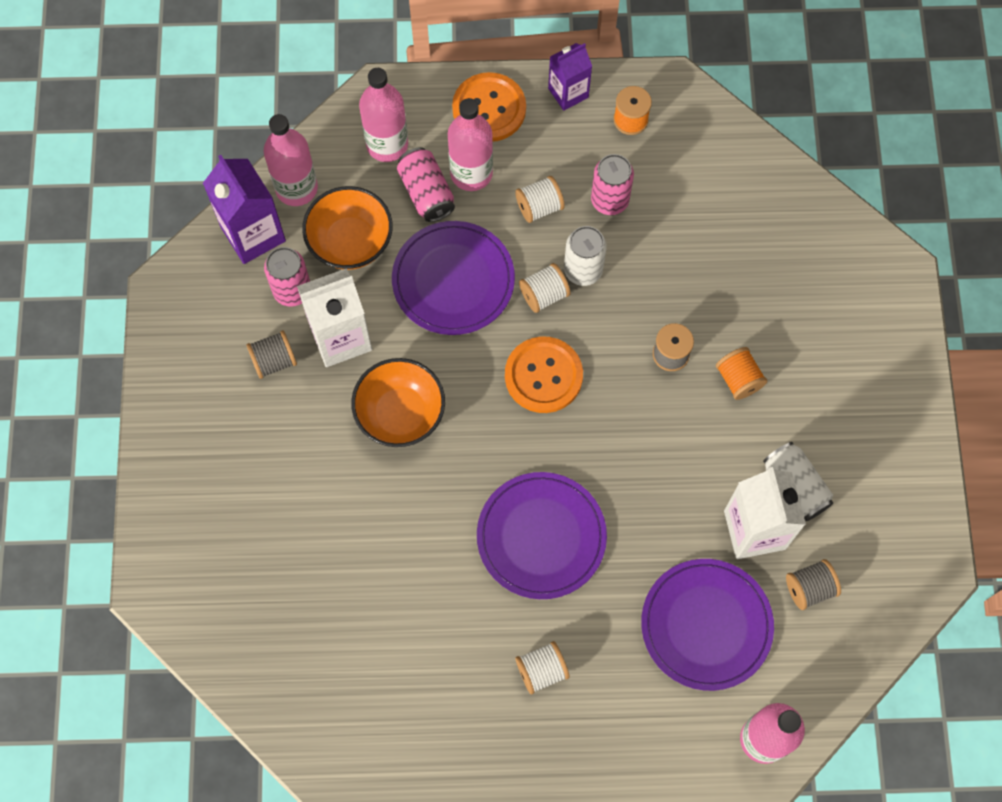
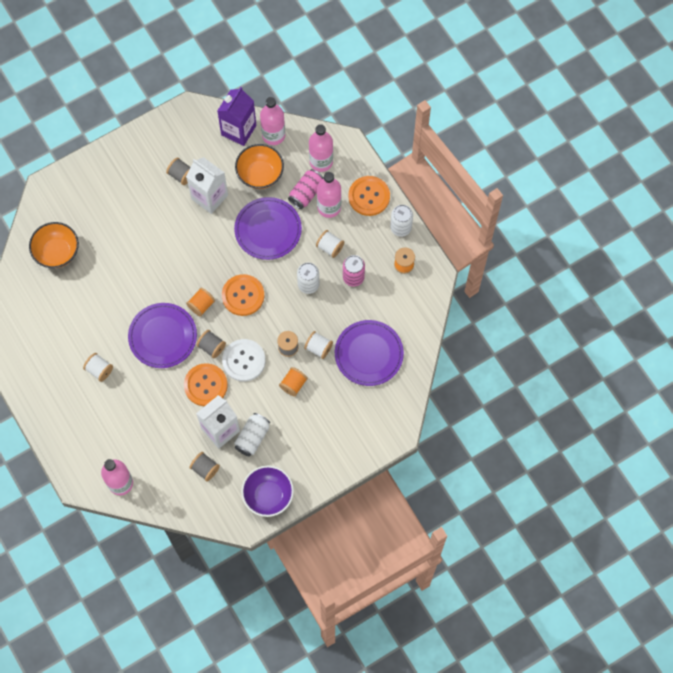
camera: 60 degrees right, 0 degrees up
pink can [264,247,310,307] -> none
orange bowl [351,358,445,447] -> orange bowl moved to [29,222,79,268]
white spool [519,263,571,313] -> white spool moved to [304,331,333,359]
purple carton [548,43,592,111] -> white can [390,205,413,237]
purple plate [641,559,774,691] -> purple plate moved to [335,320,404,386]
none -> orange button [184,363,228,406]
none -> orange spool [186,288,215,317]
none -> grey spool [196,330,226,358]
none -> white button [222,339,266,382]
none -> purple bowl [241,466,294,517]

